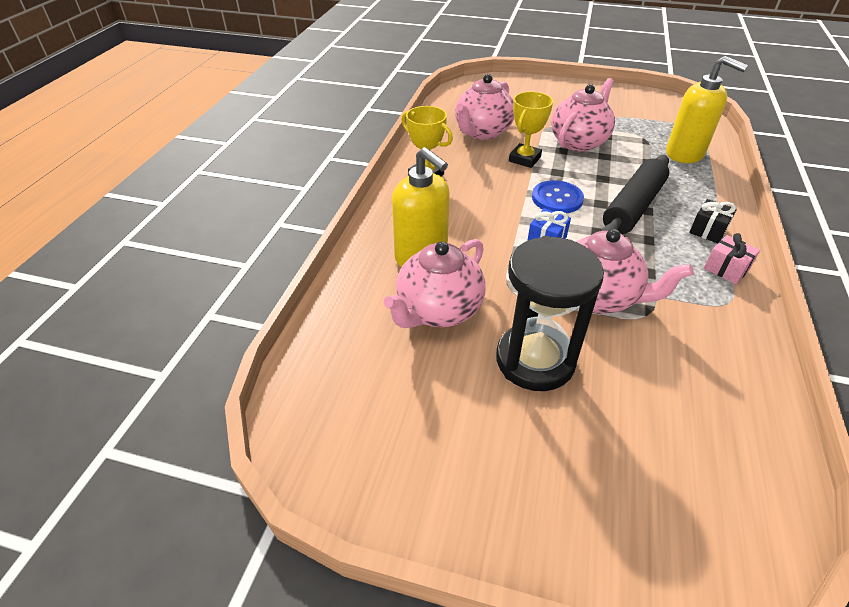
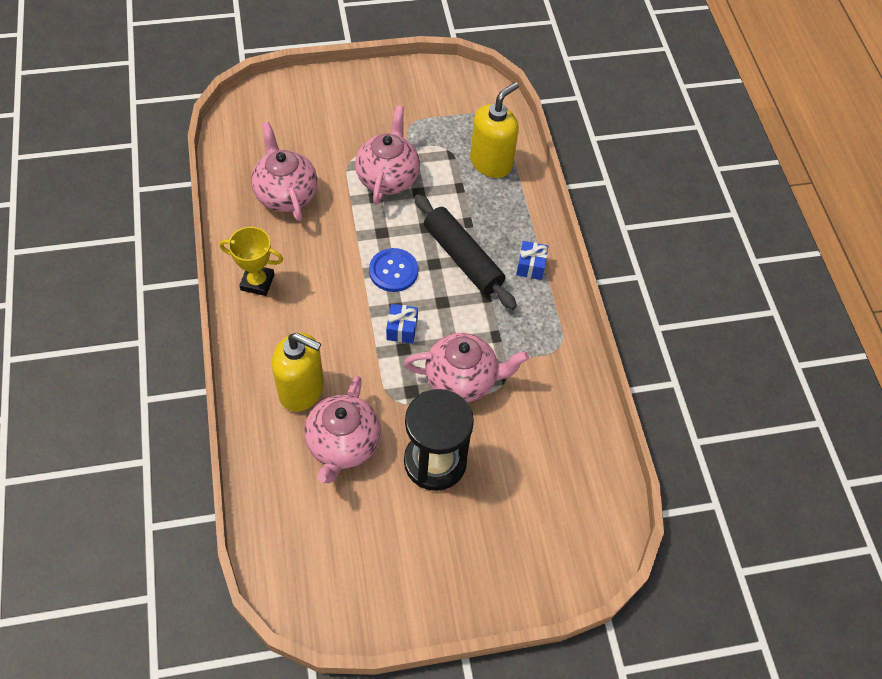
camera: 30 degrees left, 15 degrees up
pink teapot [455,74,514,140] -> pink teapot turned 150 degrees clockwise [251,122,317,221]
yellow trophy [509,91,553,168] -> none
black rolling pin [601,155,669,234] -> black rolling pin turned 45 degrees counterclockwise [414,194,517,310]
yellow soap dispenser [666,56,748,163] -> yellow soap dispenser turned 60 degrees counterclockwise [470,82,519,178]
black gift [689,199,737,243] -> blue gift [516,241,548,280]
pink gift [704,233,760,284] -> none

